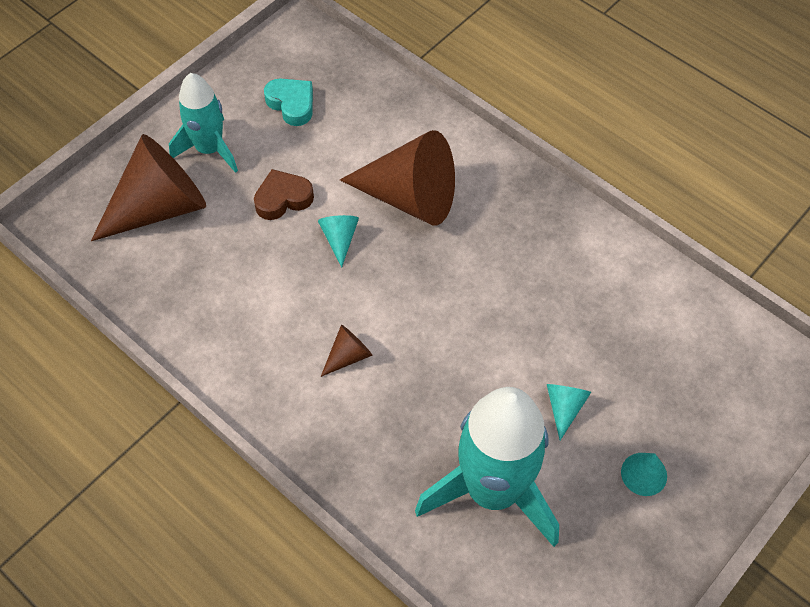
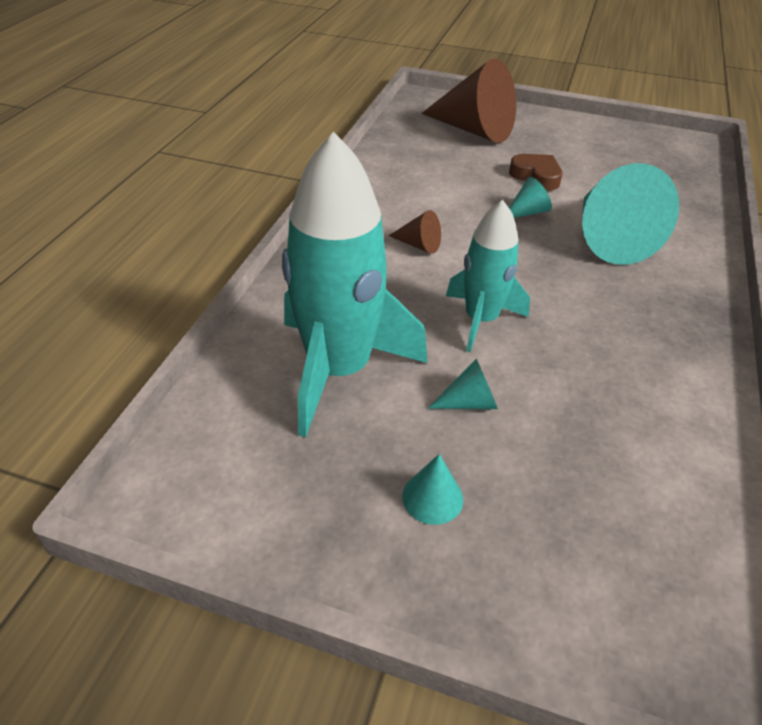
camera: 65 degrees right, 15 degrees down
turquoise rocket [169,73,238,173] -> turquoise rocket moved to [446,200,530,352]
turquoise heart [264,78,313,126] -> none
brown cone [340,130,455,226] -> turquoise cone [582,163,679,265]

